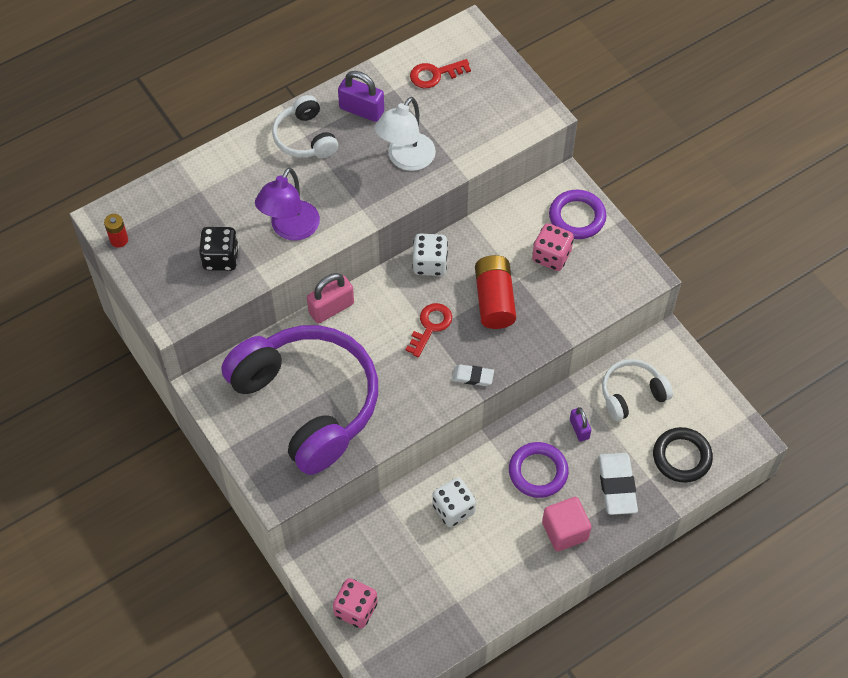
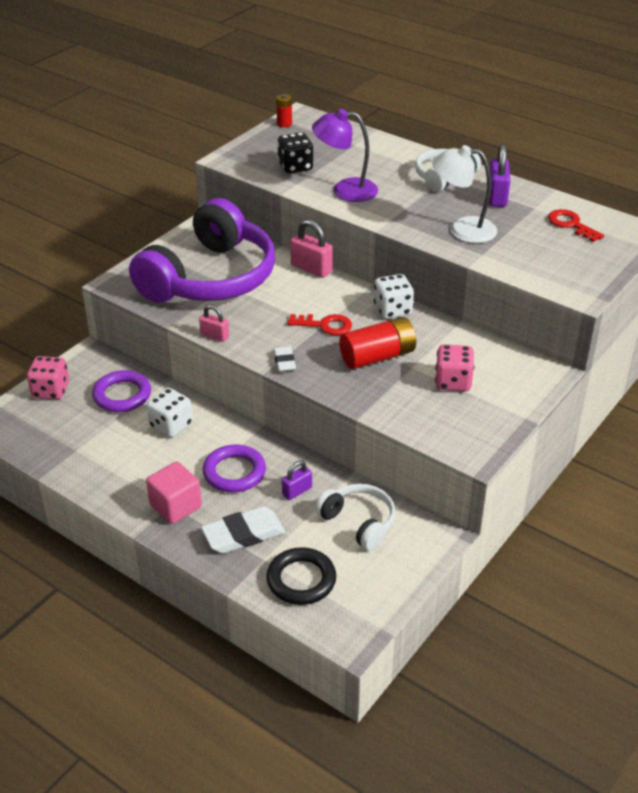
camera: 70 degrees right, 20 degrees down
purple ring [549,190,606,239] -> purple ring moved to [92,370,151,412]
none -> pink padlock [199,305,229,342]

